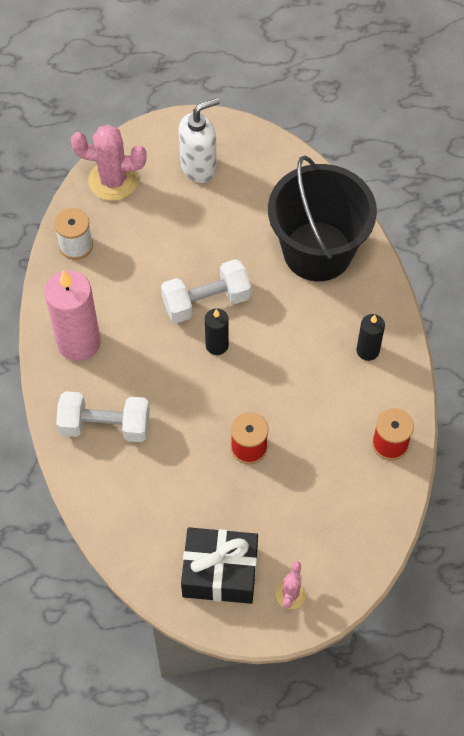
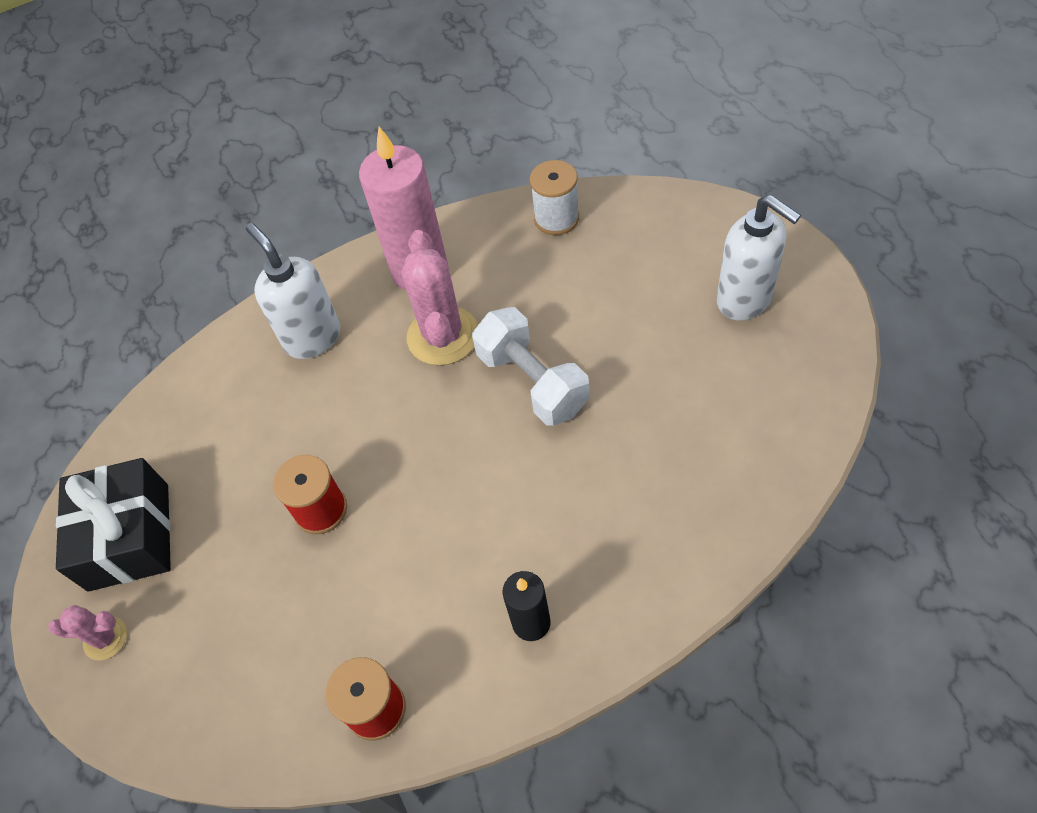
camera: 80 degrees right, 5 degrees down
white dumbbell [56,391,150,442] -> white soap dispenser [246,223,340,359]
pink cactus [71,125,147,201] -> pink cactus moved to [402,230,478,366]
black candle [205,308,229,355] -> none
black bucket [268,156,377,281] -> none

